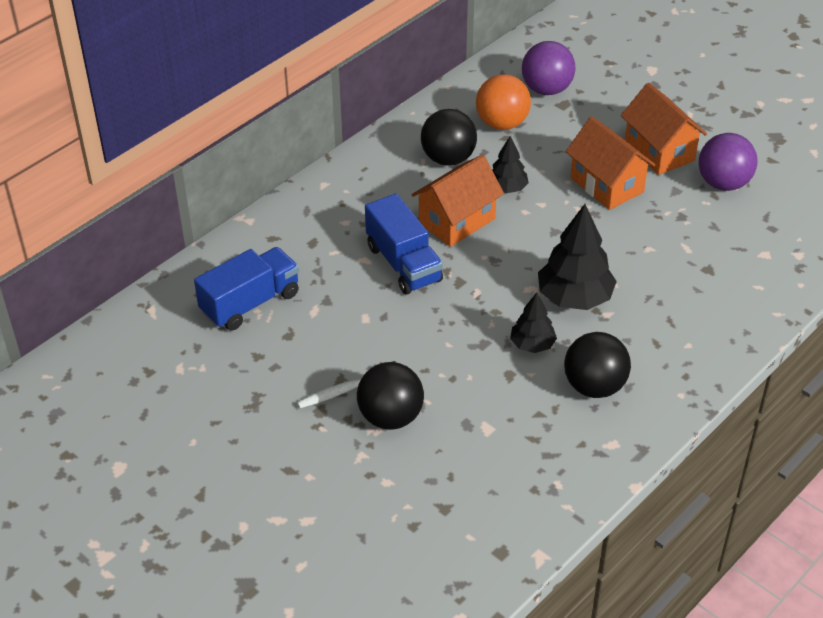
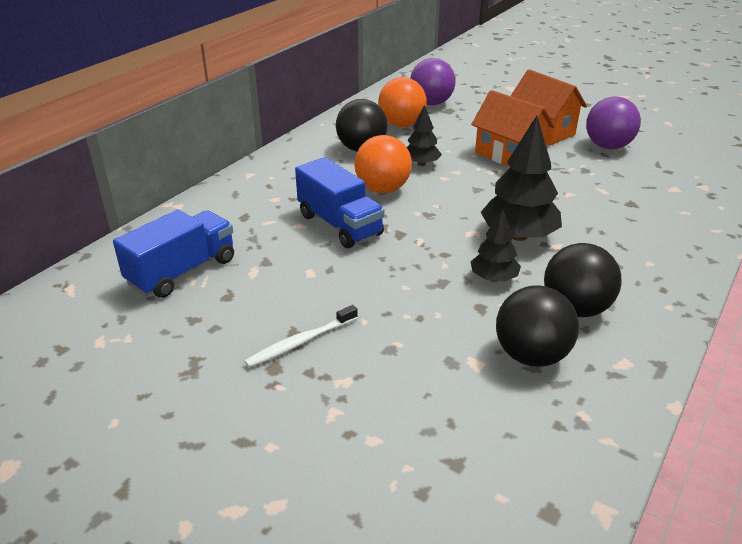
camera: 10 degrees left, 10 degrees down
black ball [357,362,424,430] -> black ball moved to [496,285,579,367]
orange house [412,155,504,247] -> orange ball [354,135,412,193]

